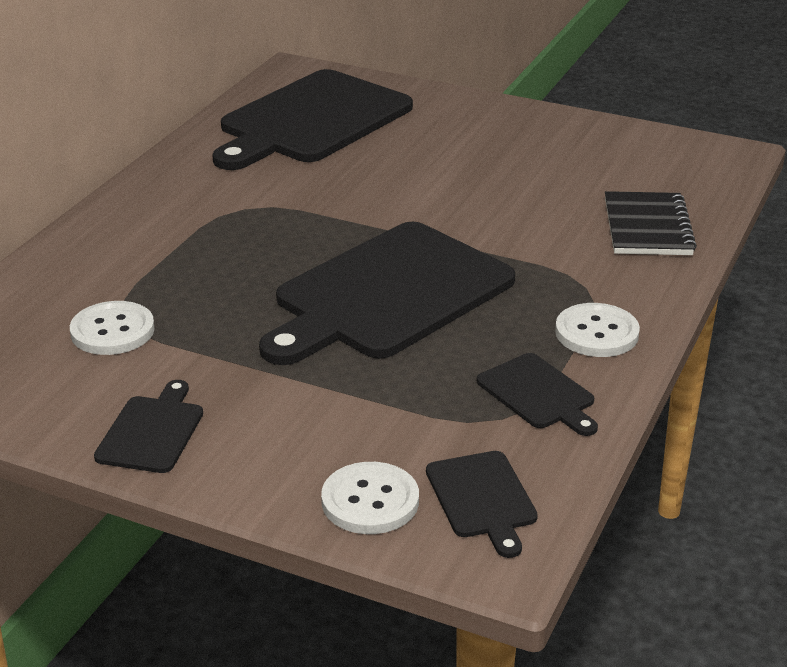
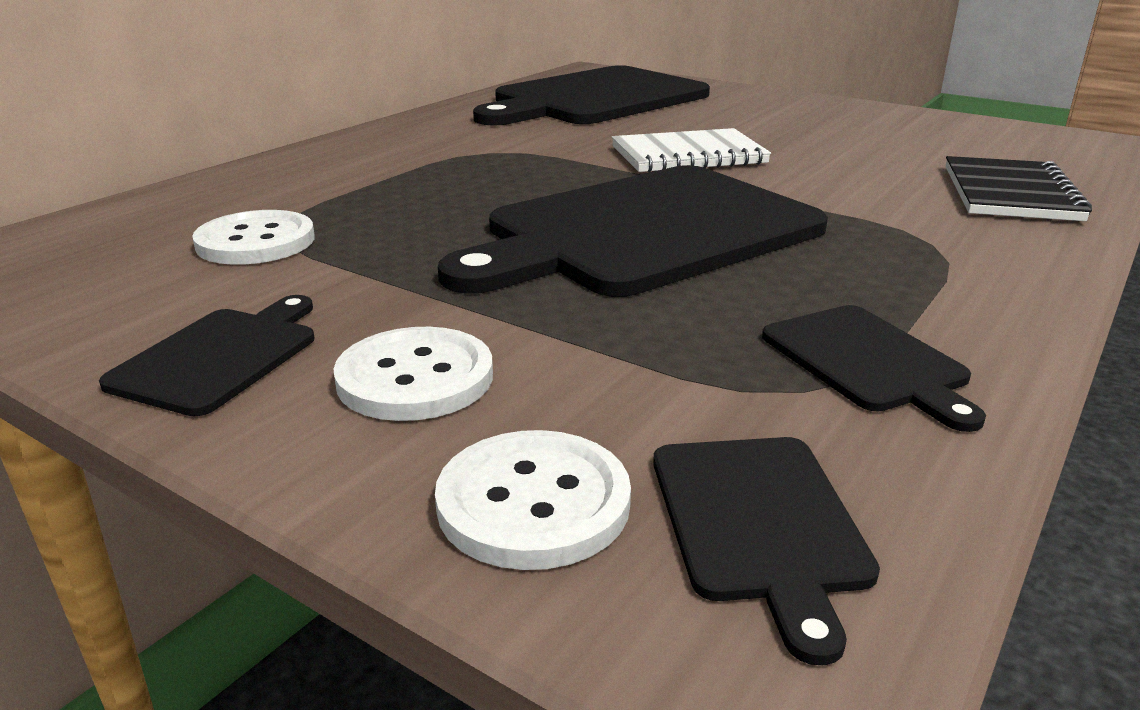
camera: 10 degrees right, 5 degrees down
white button [555,303,640,357] -> white button moved to [334,327,493,421]
none -> white notebook [612,128,771,173]

